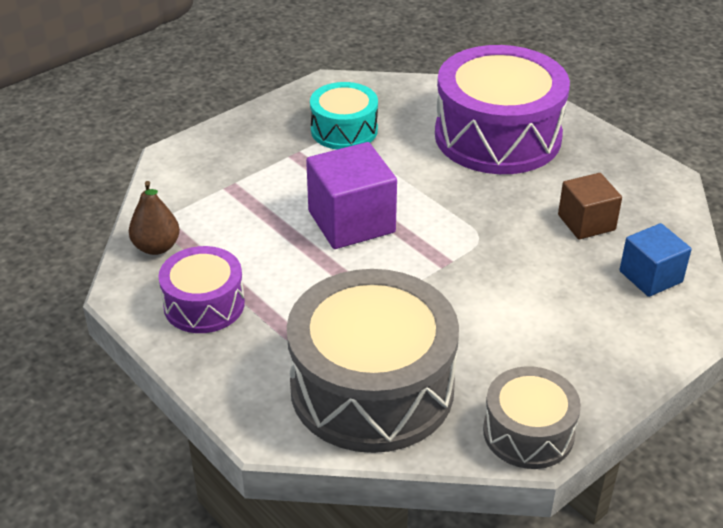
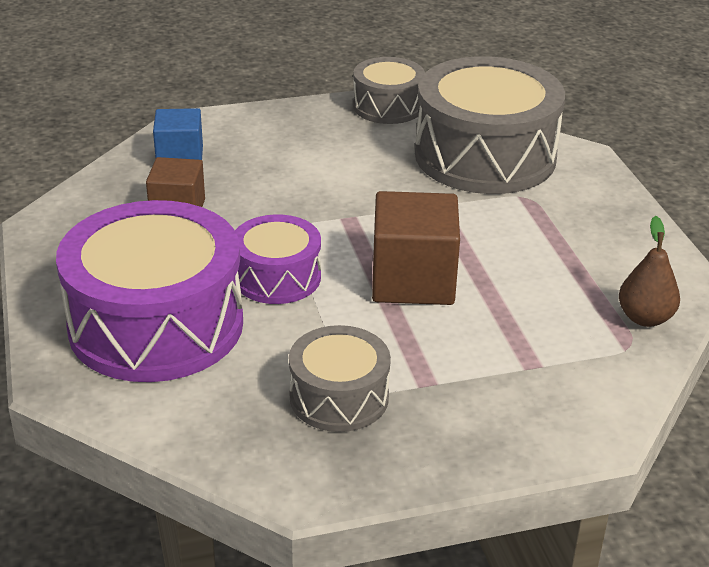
camera: 155 degrees left, 5 degrees down
purple drum [158,246,245,333] -> purple drum moved to [235,214,321,304]
purple cube [306,142,397,249] -> brown cube [372,191,460,305]
turquoise drum [310,82,378,149] -> grey drum [289,325,391,432]

